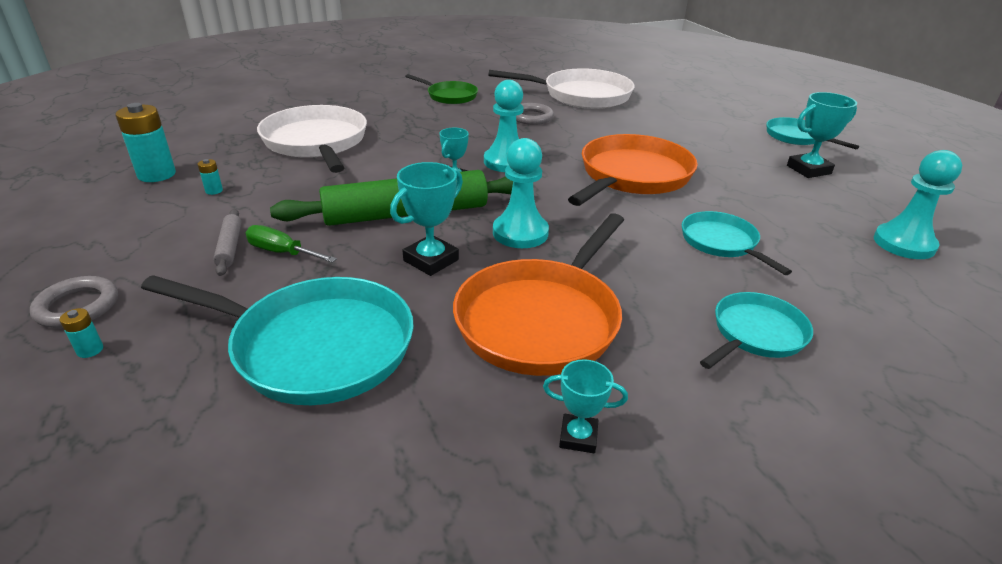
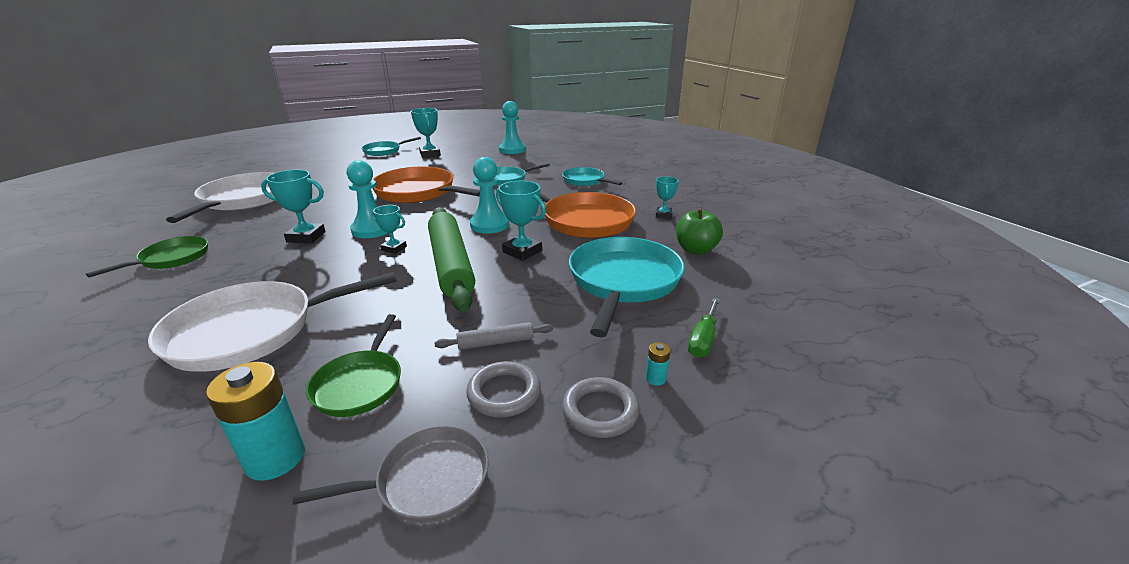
camera: 90 degrees left, 5 degrees down
turquoise battery [197,159,223,195] -> green pan [306,314,401,417]
green screwdriver [246,225,337,263] -> green screwdriver moved to [688,298,720,358]
grey ring [516,103,554,125] -> grey ring moved to [466,361,541,417]
none -> turquoise trophy [261,170,326,243]
none -> grey pan [293,426,489,523]
none -> green apple [676,208,723,255]

